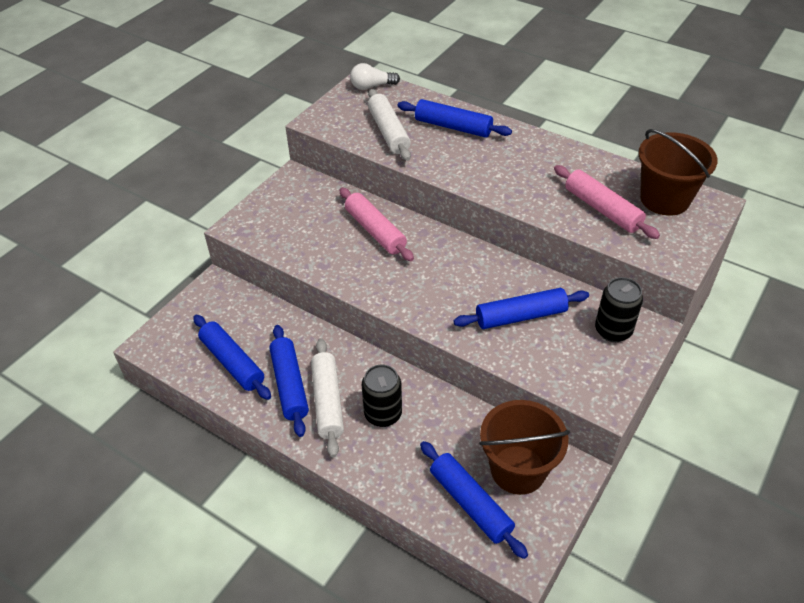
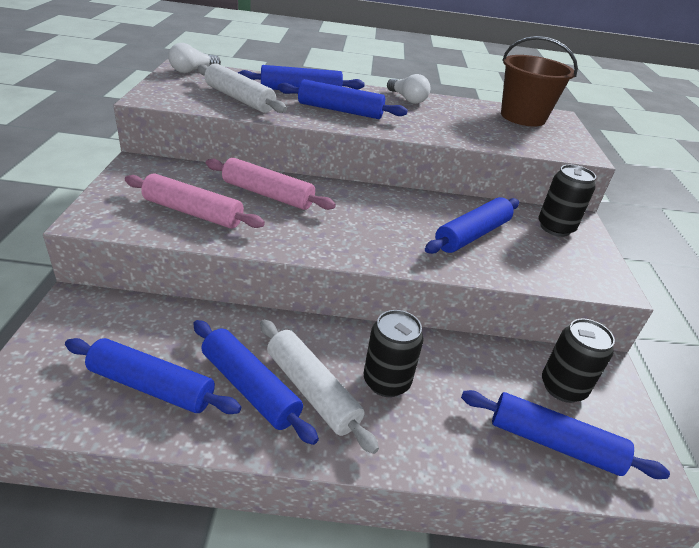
camera: 35 degrees left, 10 degrees down
brown bucket [479,400,570,495] -> black can [542,318,615,403]
pink rolling pin [554,165,660,239] -> pink rolling pin moved to [125,173,265,229]
none -> blue rolling pin [277,79,408,119]
none -> white light bulb [387,74,430,104]

